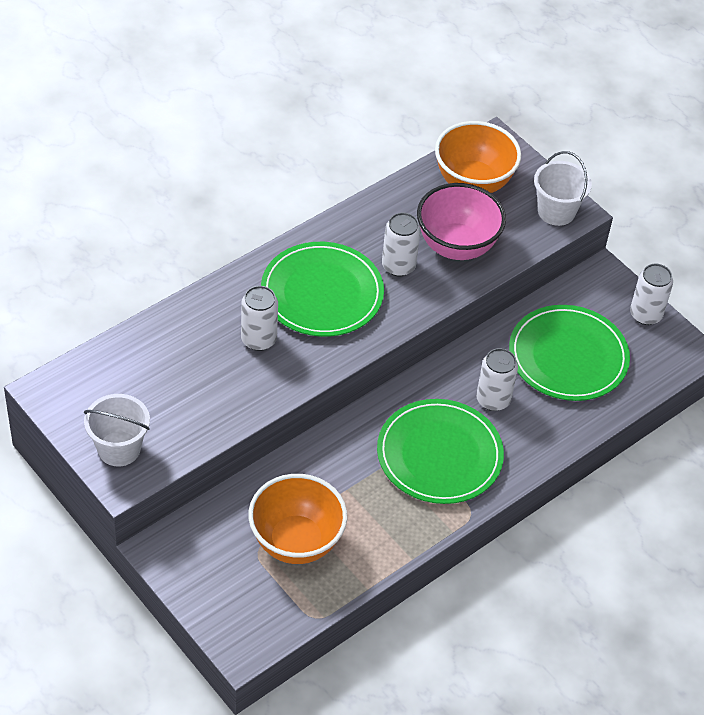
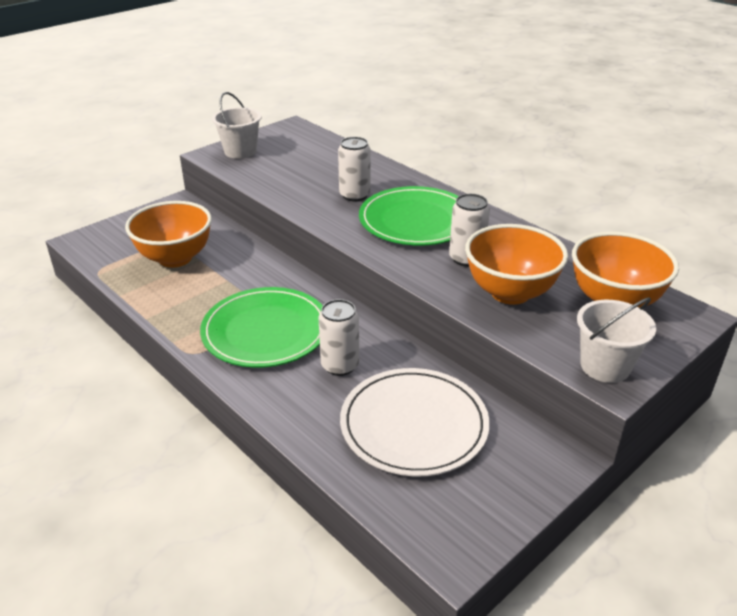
camera: 90 degrees right, 15 degrees down
pink bowl [417,183,506,260] -> orange bowl [465,224,568,305]
green plate [509,305,630,401] -> white plate [340,368,490,476]
white can [630,263,673,325] -> none

